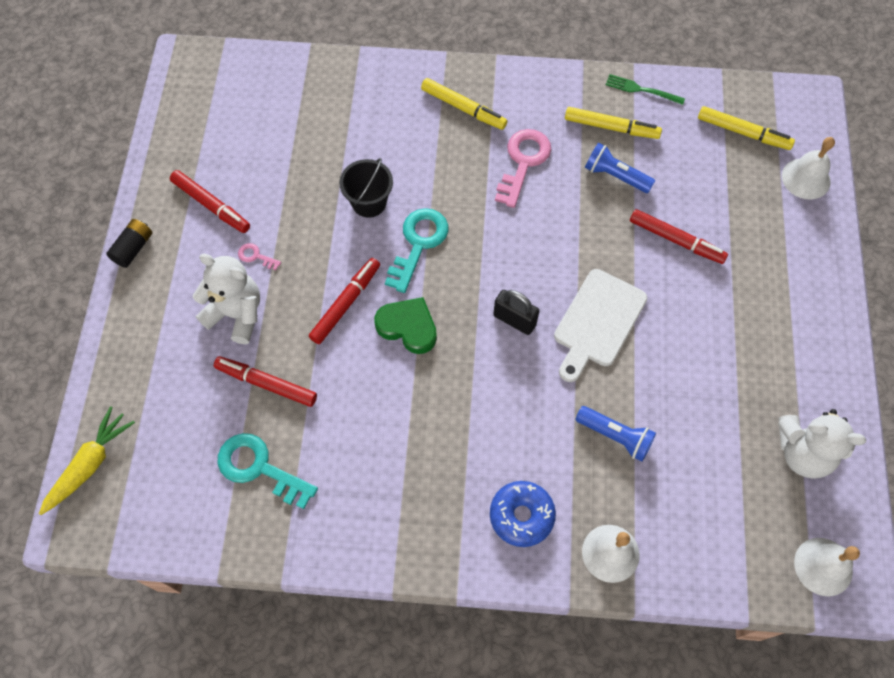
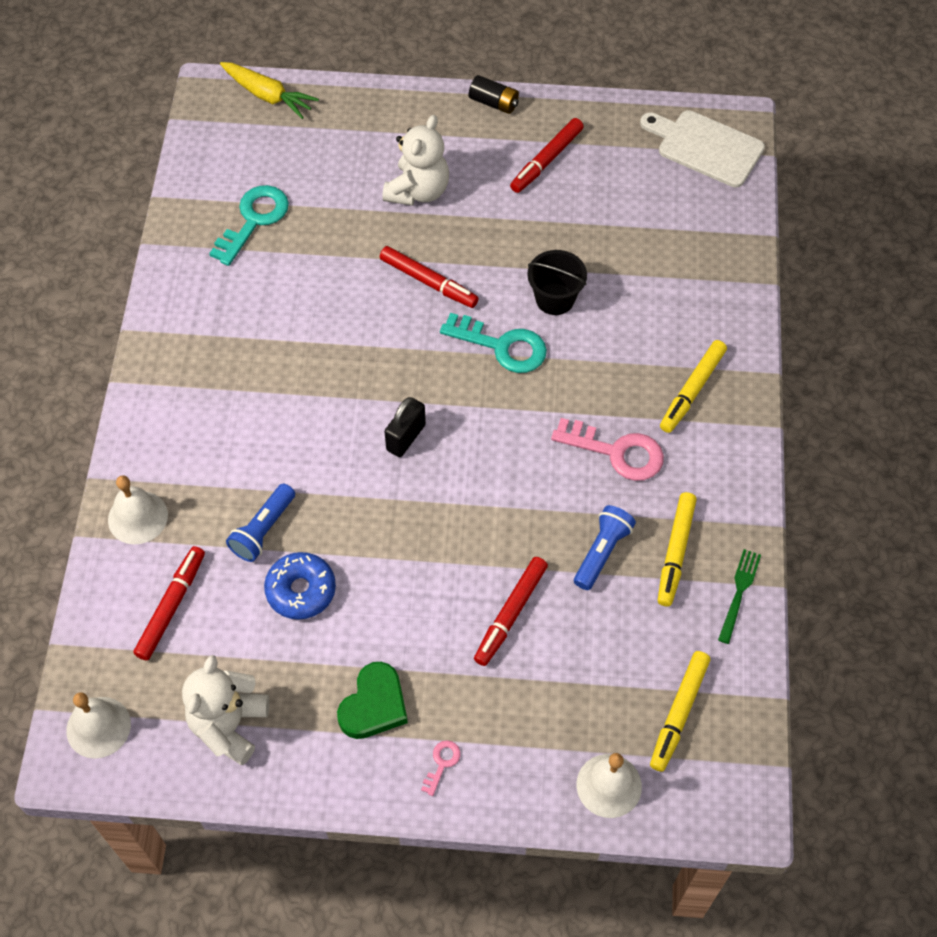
camera: 90 degrees right, 5 degrees down
red marker [214,356,317,407] -> red marker moved to [133,546,205,661]
pink key [238,243,281,270] -> pink key moved to [421,740,461,796]
green heart [374,297,437,354] -> green heart moved to [337,662,408,739]
blue donut [490,481,556,547] -> blue donut moved to [264,552,336,620]
white cutting board [554,269,647,382] -> white cutting board moved to [640,110,765,187]

